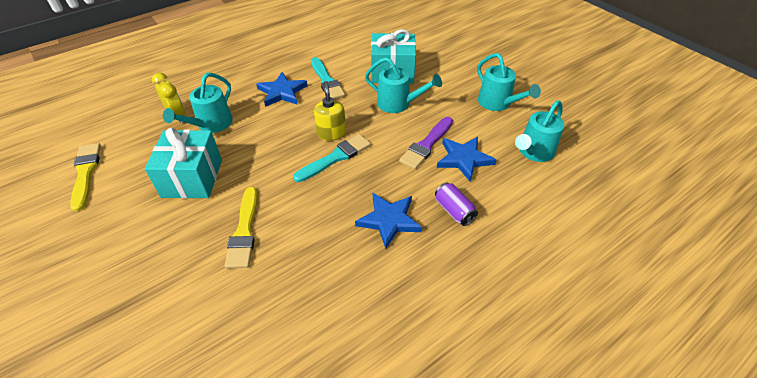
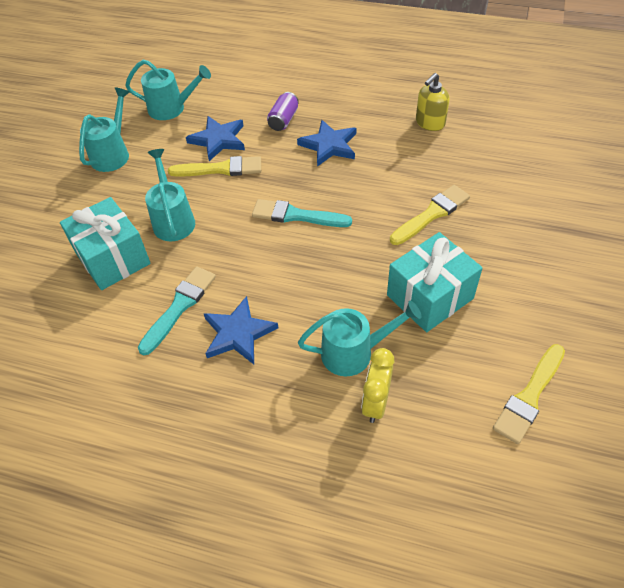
camera: 125 degrees left, 5 degrees up
yellow soap dispenser [314,81,346,141] -> yellow soap dispenser moved to [416,73,450,131]
purple brush [399,117,453,169] -> yellow brush [168,156,261,177]

